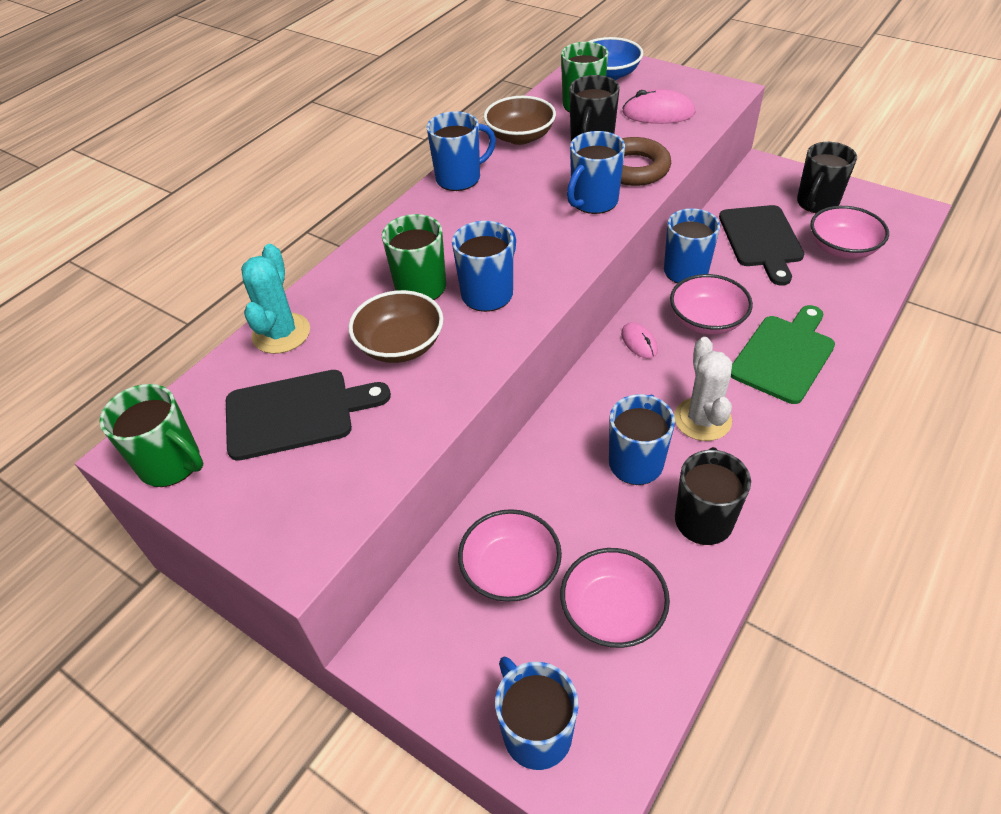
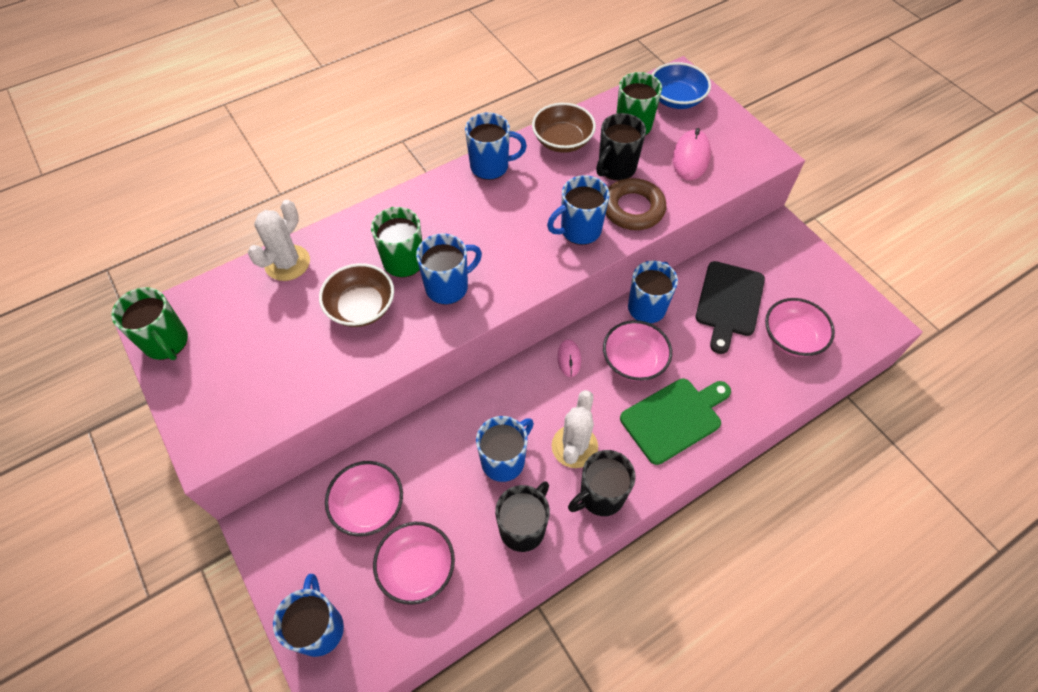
camera: 20 degrees right, 10 degrees up
black cutting board [226,370,391,461] -> none
turquoise cactus [241,244,310,354] -> white cactus [248,200,310,281]
pink mouse [622,89,695,124] -> pink mouse turned 75 degrees clockwise [672,128,711,180]
black mug [797,142,857,213] -> black mug moved to [568,450,636,516]

